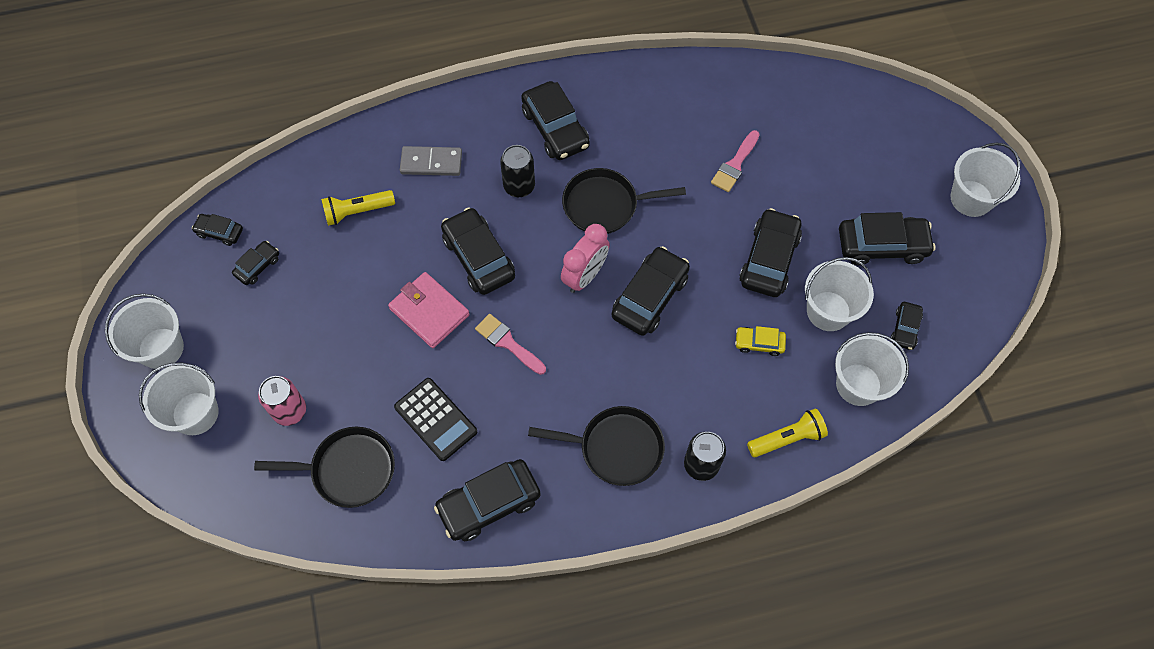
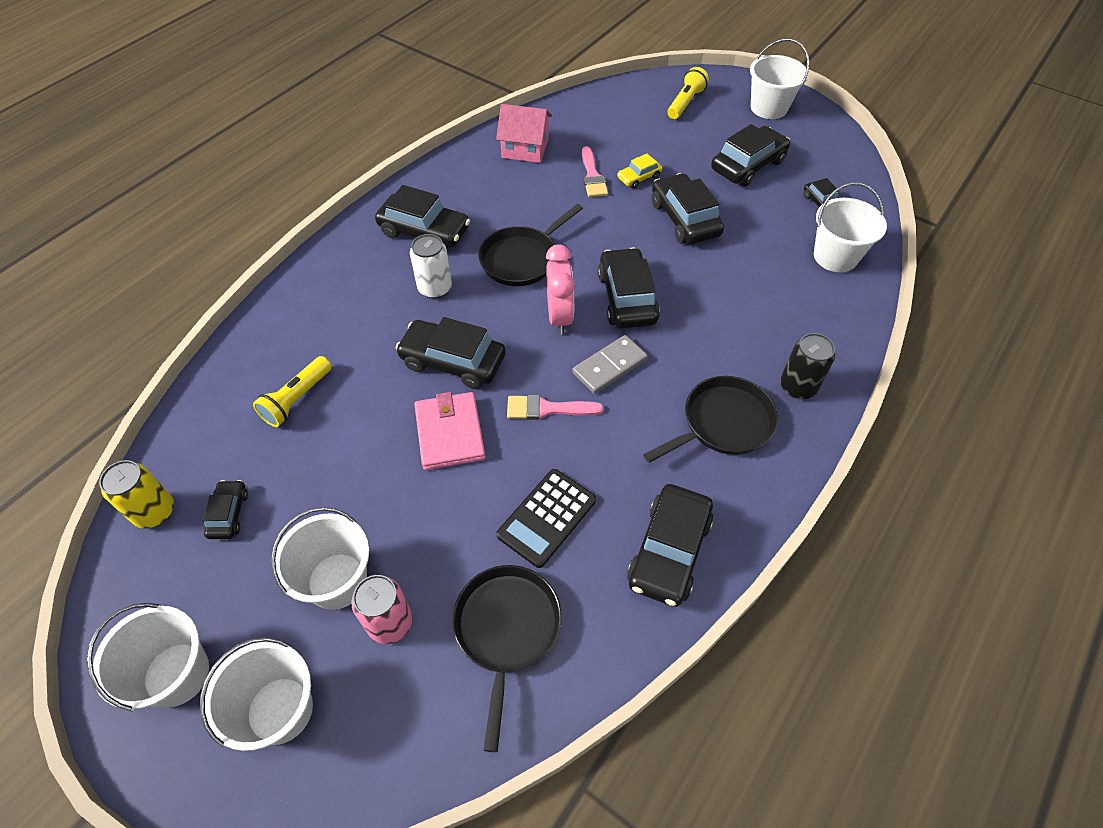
camera: 40 degrees left, 10 degrees down
black car [192,214,243,246] -> yellow can [99,460,174,528]
black pan [254,427,395,508] -> black pan turned 45 degrees counterclockwise [452,565,562,752]
pink wallet [388,272,470,348] -> pink wallet turned 75 degrees clockwise [414,392,486,470]
black calculator [394,378,477,461] -> black calculator turned 120 degrees clockwise [496,469,596,568]
grey domino [400,146,462,176] -> grey domino moved to [572,335,648,394]
black can [500,145,535,197] -> white can [410,234,452,299]
yellow car [735,326,786,356] -> yellow car moved to [617,153,663,188]
yellow flashlight [747,409,828,457] -> yellow flashlight moved to [667,67,709,119]
white bucket [805,257,874,331] -> white bucket moved to [271,507,369,610]
none -> pink house [496,104,552,163]

